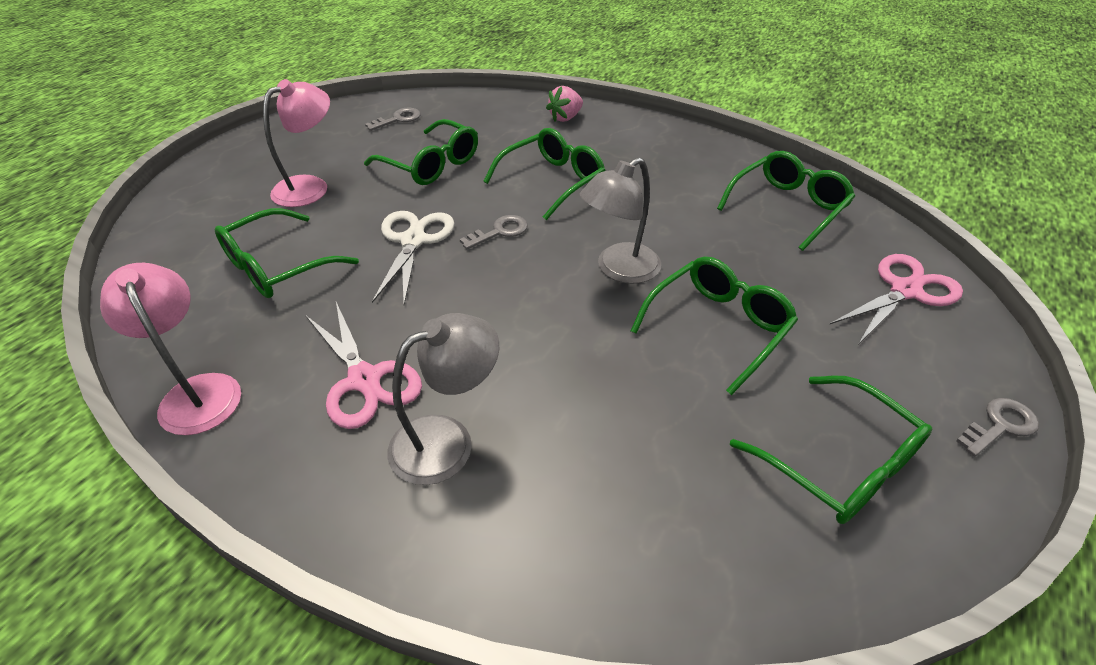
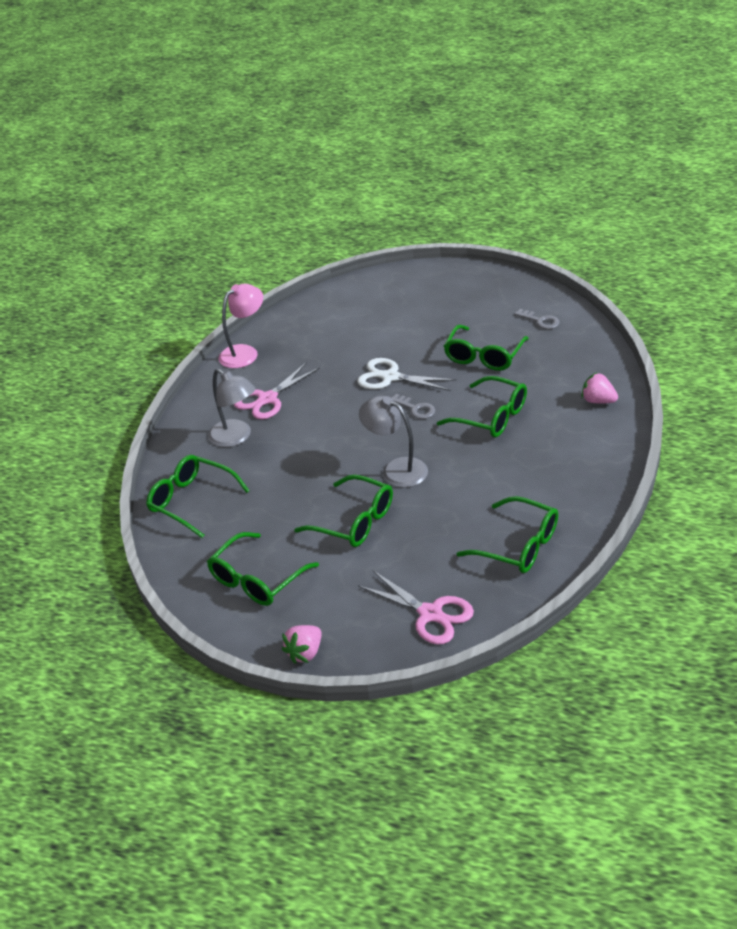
camera: 80 degrees right, 5 degrees down
green glasses [215,208,359,298] -> green glasses moved to [146,455,250,538]
pink lamp [263,79,330,207] -> none
white scissors [372,211,455,305] -> white scissors turned 150 degrees counterclockwise [357,358,457,391]
grey key [956,398,1039,457] -> pink strawberry [282,625,322,664]

